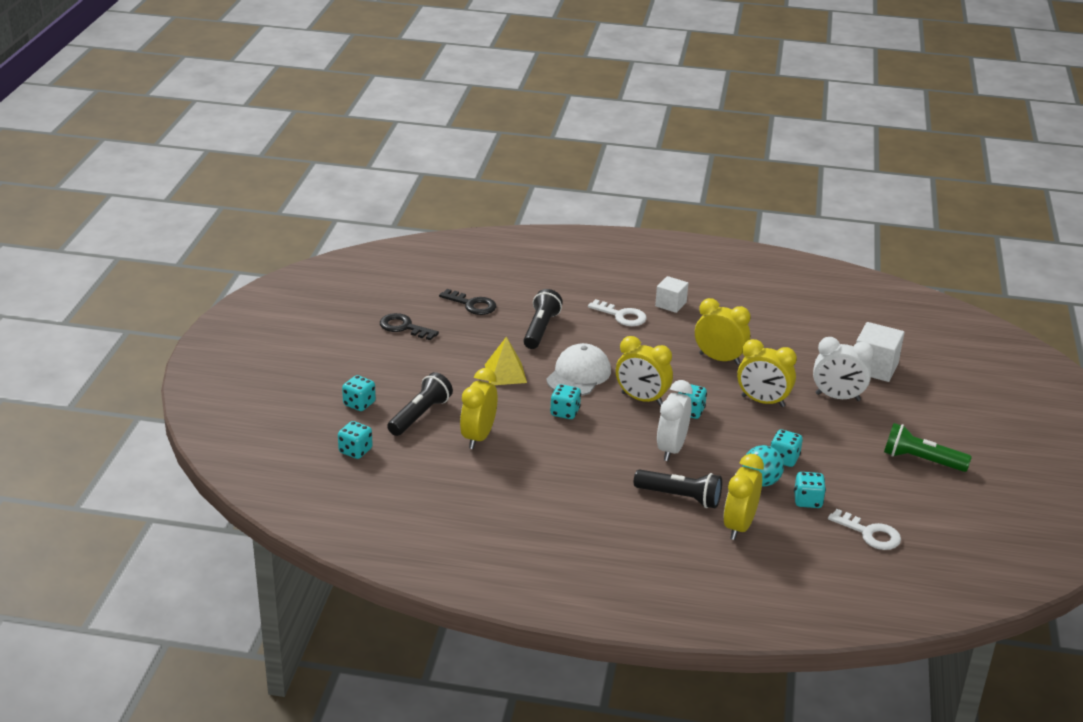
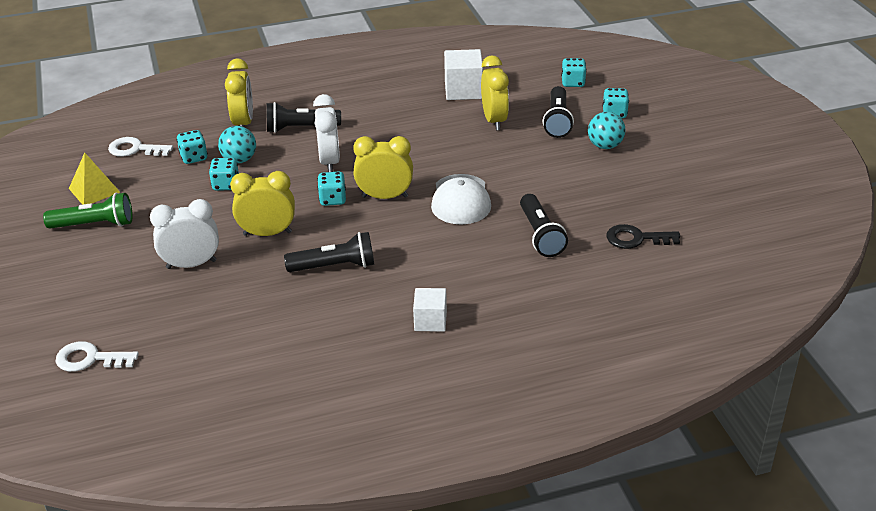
camera: 155 degrees right, 5 degrees up
black key [380,313,439,340] -> none
yellow pyramid [485,337,527,385] -> yellow pyramid moved to [69,152,120,205]
turquoise dice [550,384,581,419] -> none
white key [588,299,647,326] -> white key moved to [55,341,139,372]
yellow clock [695,298,751,365] -> black flashlight [284,232,374,272]
white cube [856,322,904,382] -> white cube moved to [444,49,483,100]
none -> turquoise ball [588,112,626,149]

